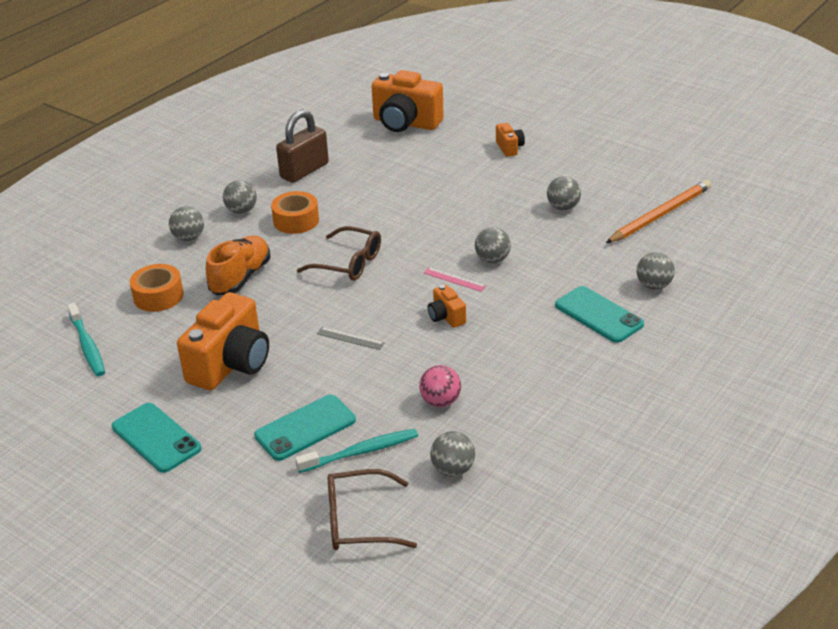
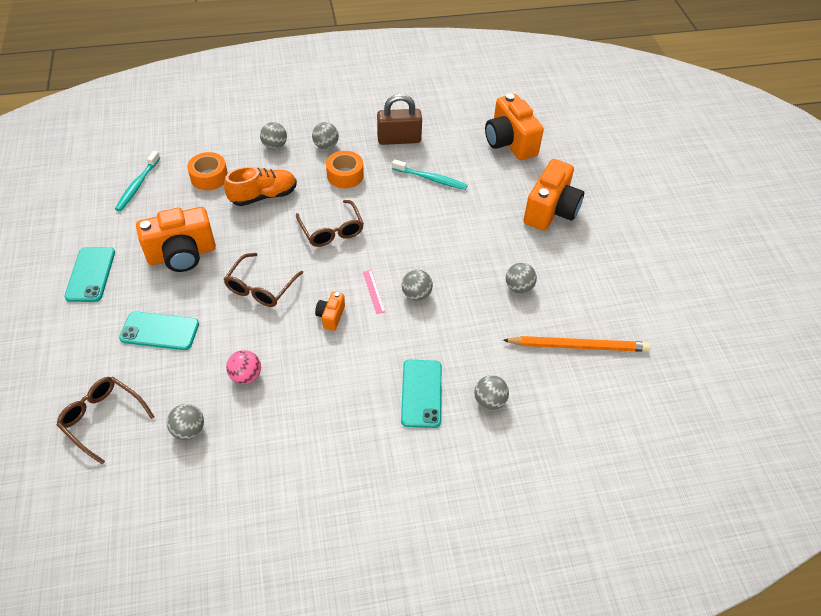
camera: 40 degrees right, 15 degrees up
turquoise toothbrush [295,429,418,473] -> turquoise toothbrush moved to [392,159,468,190]
grey ruler [317,327,384,350] -> brown glasses [224,253,303,307]
orange camera [496,123,525,157] -> orange camera [523,159,584,231], size x2.12

